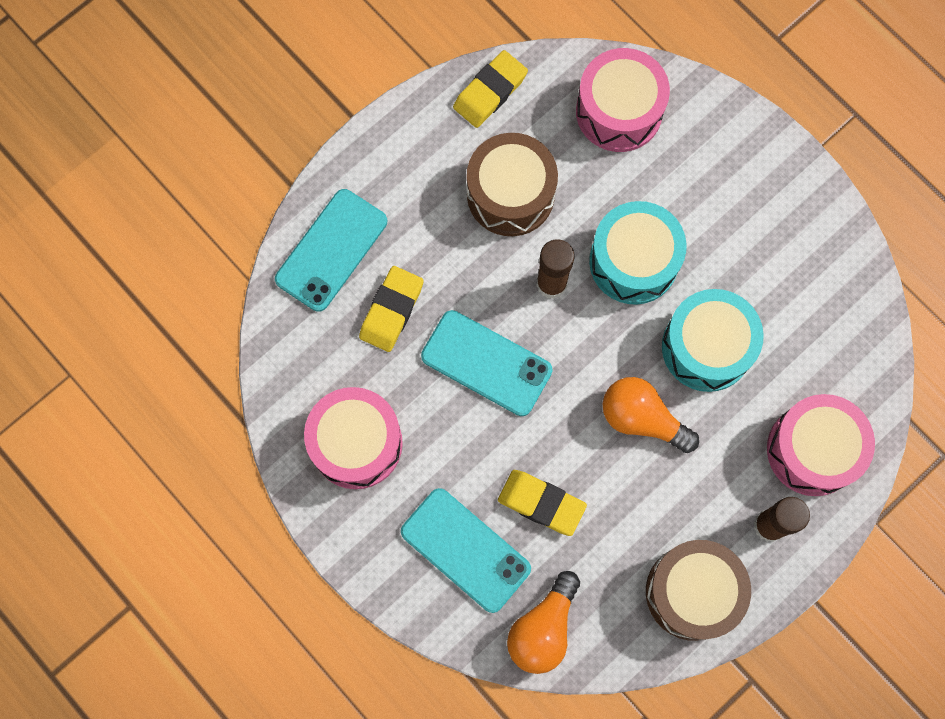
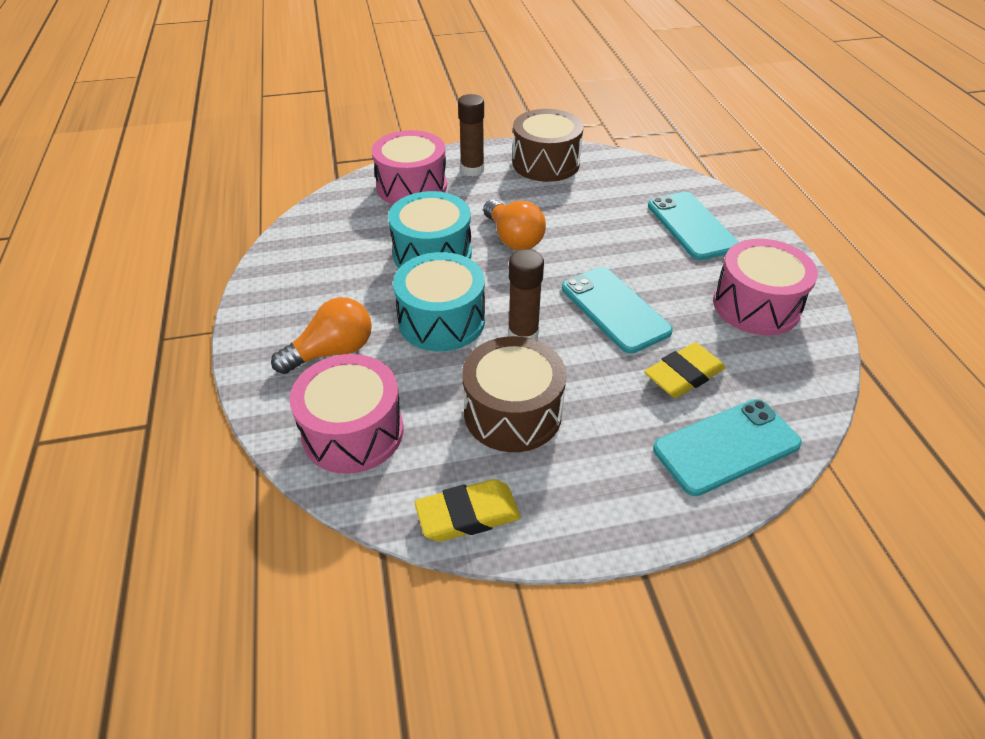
camera: 150 degrees left, 30 degrees down
yellow eraser [498,470,587,536] -> none
orange light bulb [507,571,580,674] -> orange light bulb moved to [271,297,372,374]

